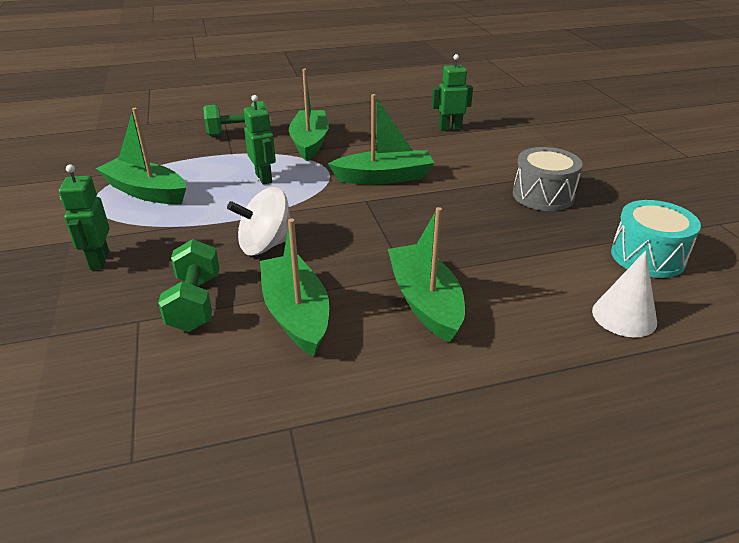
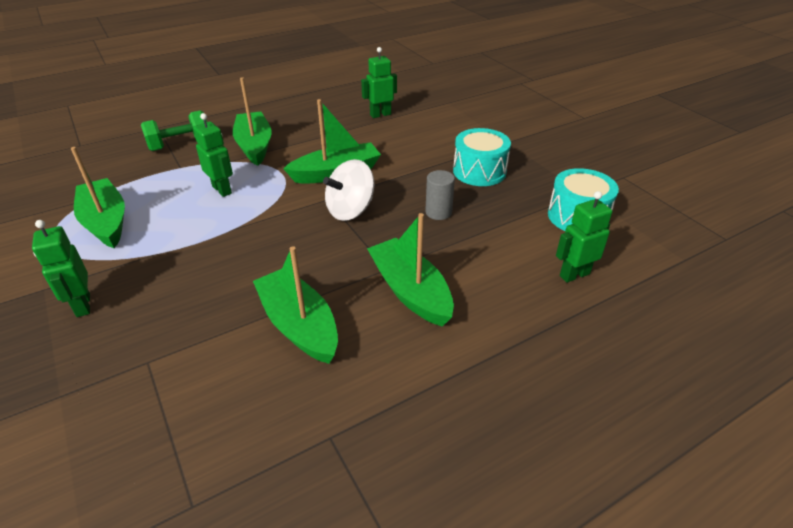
camera: 15 degrees left, 5 degrees up
green boat [95,108,186,204] -> green boat turned 45 degrees clockwise [71,147,125,248]
green dumbbell [158,239,219,332] -> none
white spinning top [227,187,291,255] -> white spinning top moved to [323,159,374,221]
grey drum [513,147,583,211] -> turquoise drum [453,128,511,186]
white cone [592,250,657,337] -> green robot [556,191,612,283]
none -> grey cylinder [425,170,455,220]

